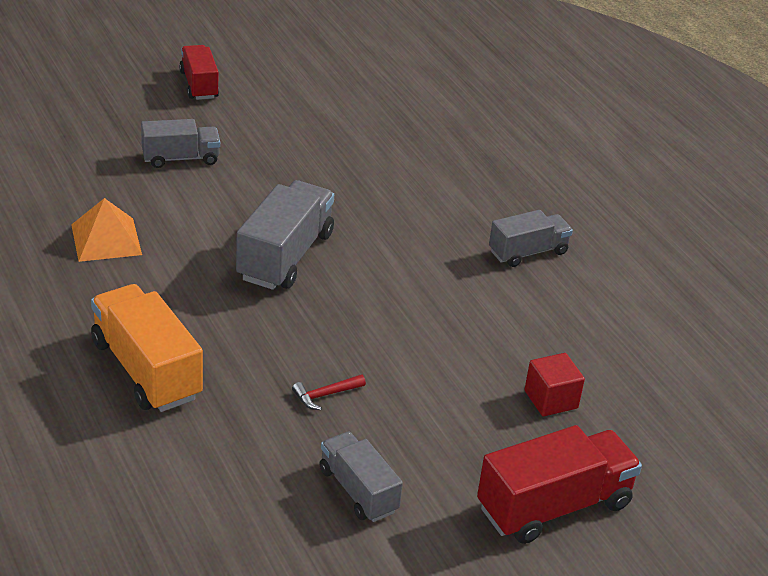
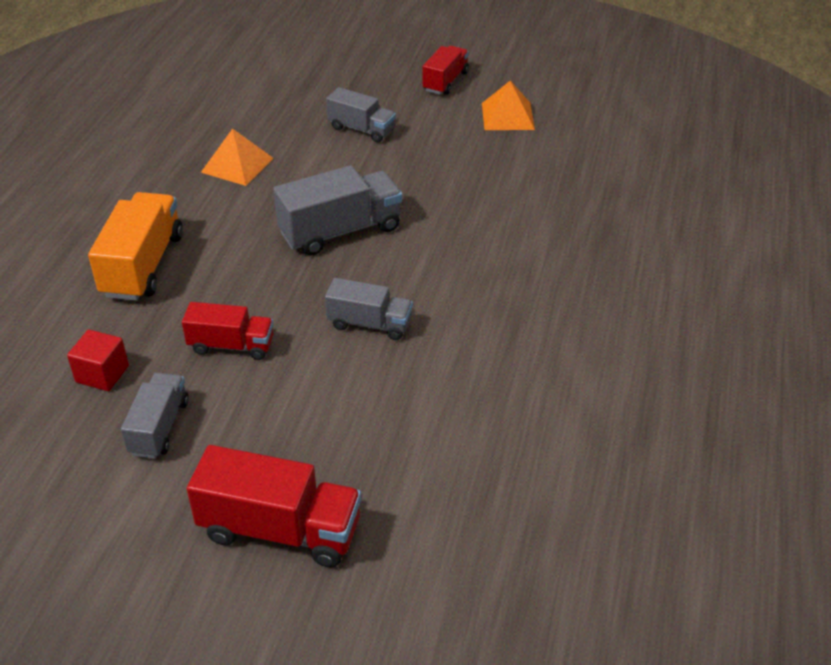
camera: 45 degrees right, 5 degrees up
red hammer [292,374,366,410] -> red truck [182,302,274,360]
grey truck [489,210,573,267] -> grey truck moved to [325,278,413,340]
red cube [525,353,585,416] -> red cube moved to [67,330,129,391]
none -> orange pyramid [482,81,535,130]

